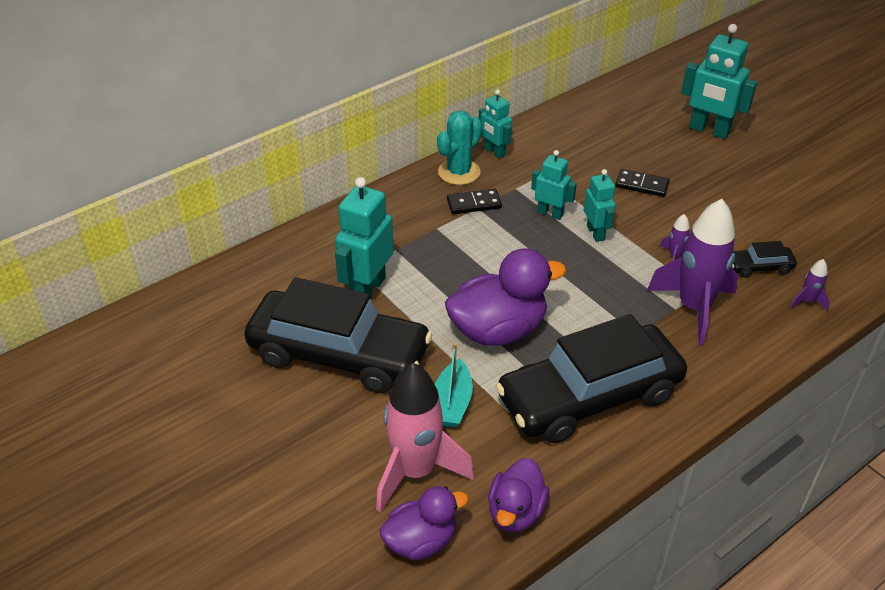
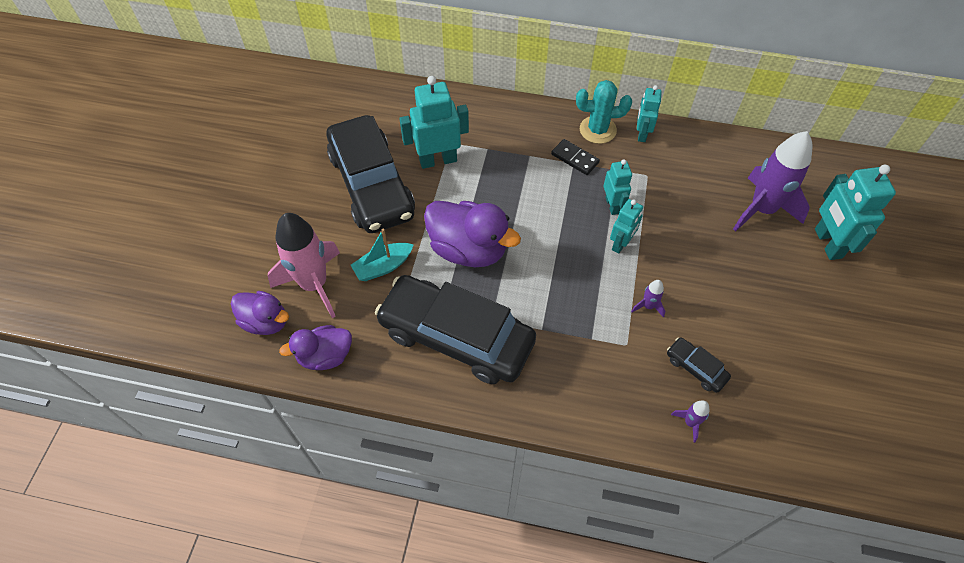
camera: 50 degrees right, 15 degrees up
black domino [615,169,670,197] -> none
purple rocket [647,199,738,345] -> purple rocket moved to [733,131,813,232]

